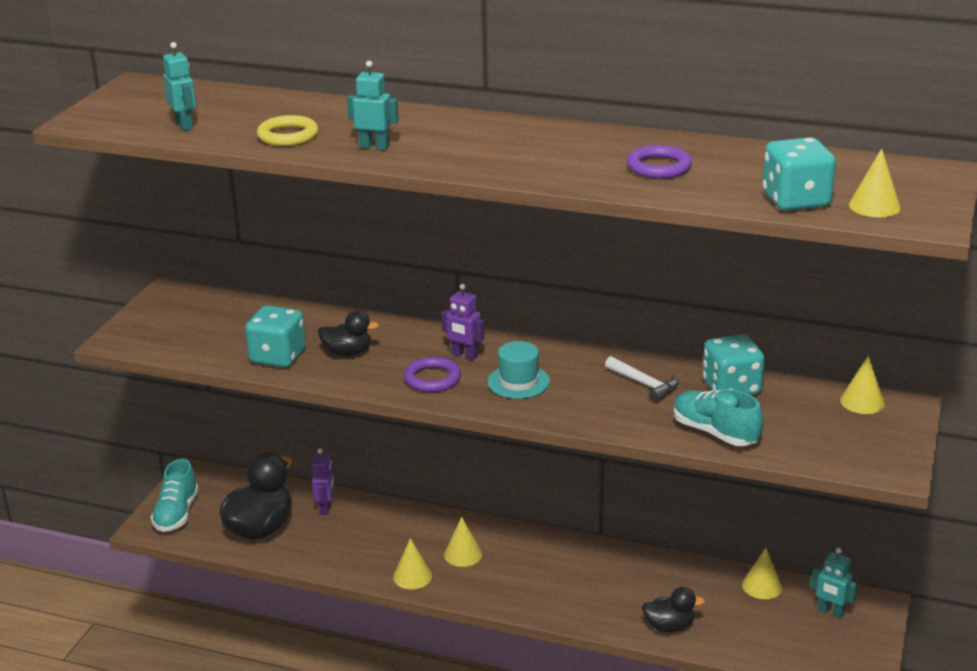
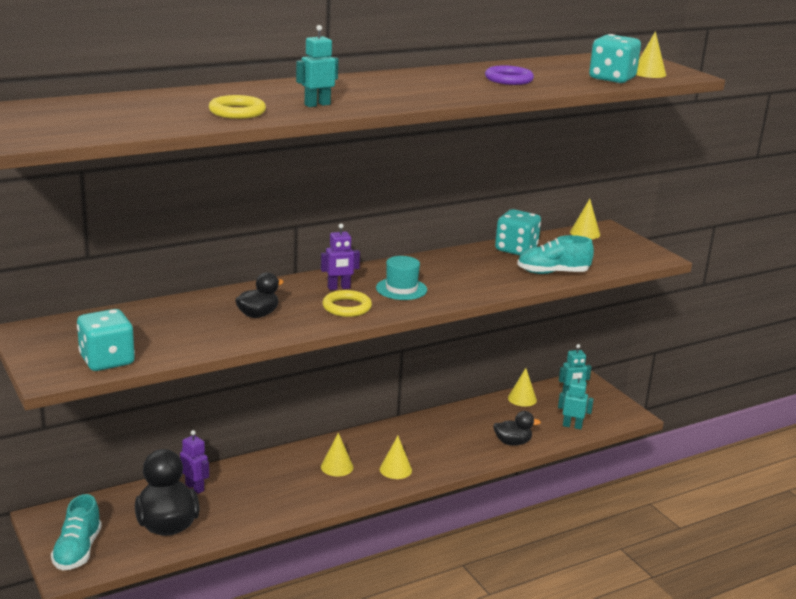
camera: 50 degrees left, 5 degrees down
turquoise shoe [151,459,199,532] -> turquoise shoe turned 45 degrees clockwise [51,494,102,570]
turquoise robot [163,42,196,131] -> turquoise robot moved to [558,374,594,429]
turquoise dice [245,305,306,368] -> turquoise dice moved to [77,309,135,371]
yellow cone [393,538,432,589] -> yellow cone moved to [380,436,412,479]
purple ring [404,357,461,392] -> yellow ring [323,290,372,317]
white hammer [605,356,678,402] -> none
black duck [642,587,705,632] -> black duck turned 45 degrees clockwise [493,411,541,446]

